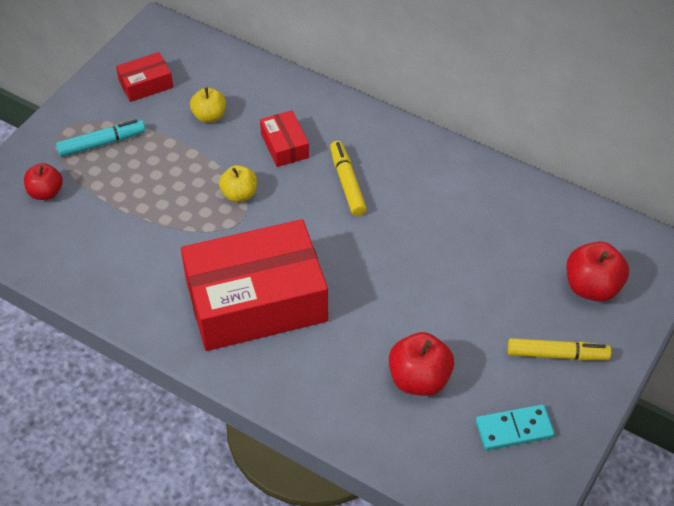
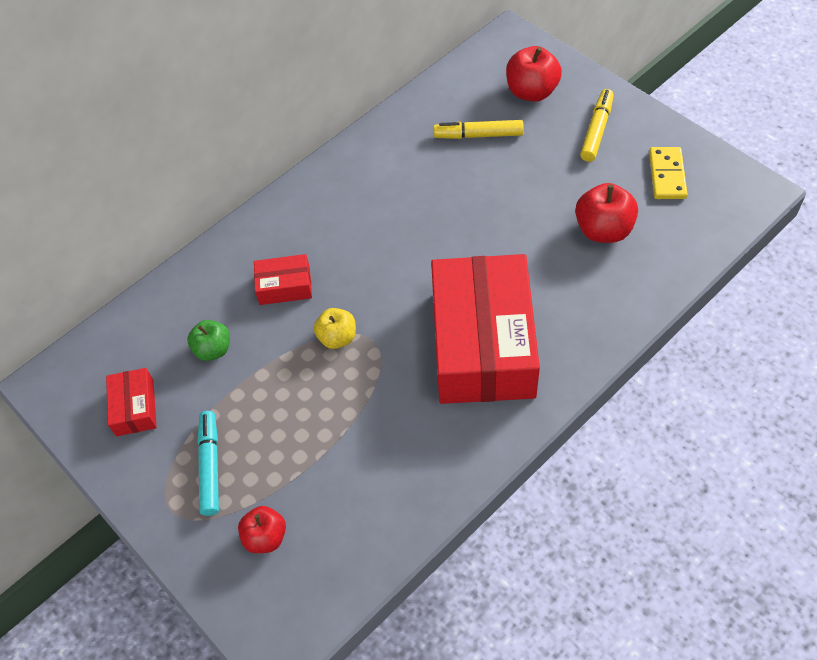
camera: 70 degrees left, 5 degrees up
yellow apple [190,87,226,123] -> green apple [187,320,230,361]
yellow marker [330,141,367,216] -> yellow marker moved to [434,120,524,139]
turquoise domino [476,404,554,450] -> yellow domino [649,147,687,199]

